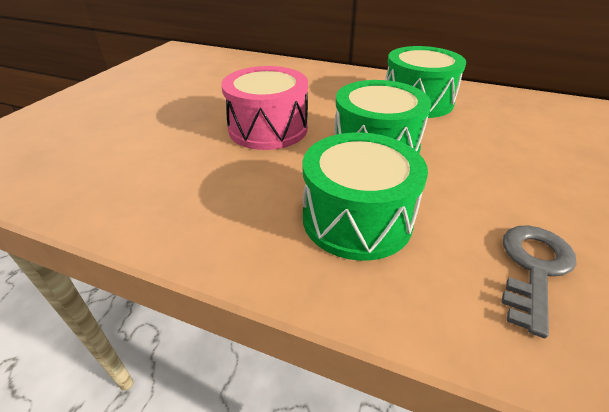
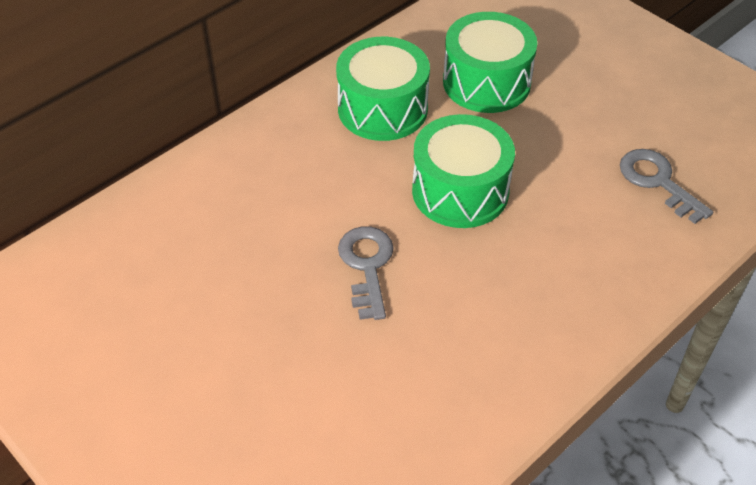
camera: 65 degrees left, 10 degrees up
pink drum [221,66,308,150] -> grey key [338,226,394,320]
green drum [303,132,428,261] -> green drum moved to [443,12,537,113]

